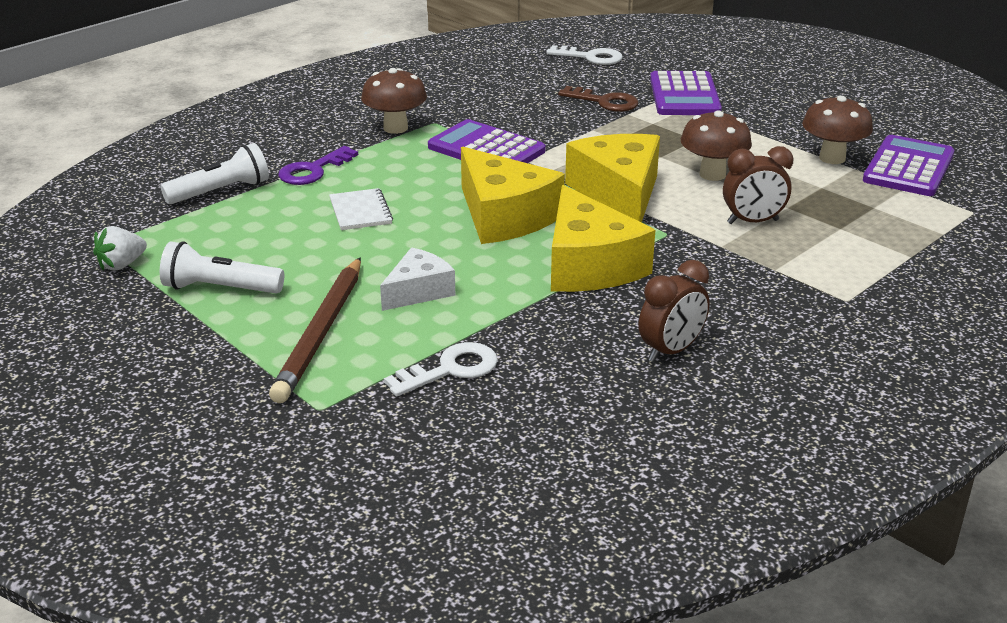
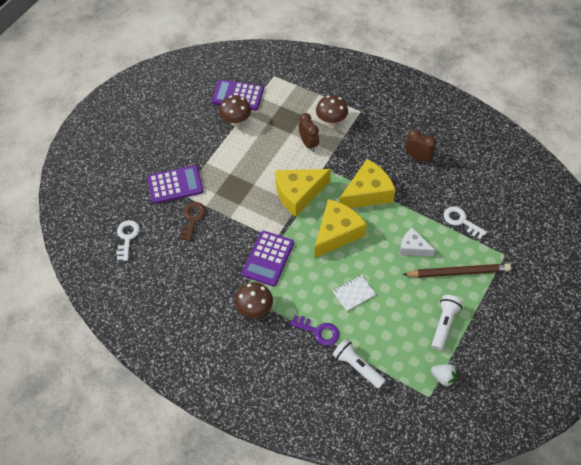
camera: 105 degrees left, 25 degrees up
white flashlight [160,241,284,294] -> white flashlight turned 150 degrees counterclockwise [432,295,463,351]
brown mushroom [681,110,752,181] -> brown mushroom moved to [316,95,348,126]

